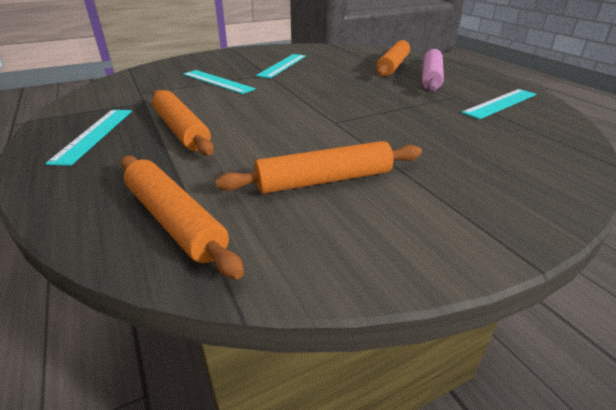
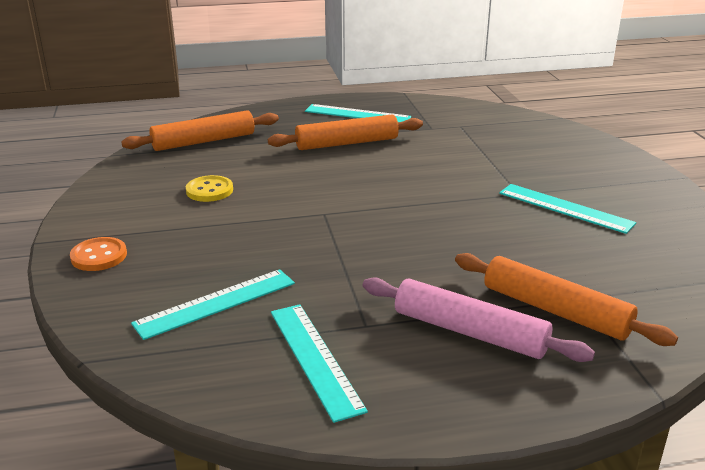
camera: 105 degrees right, 5 degrees down
turquoise ruler [183,70,255,94] -> turquoise ruler moved to [131,269,295,340]
orange rolling pin [215,141,422,194] -> yellow button [186,175,233,202]
none -> orange button [70,237,127,271]

